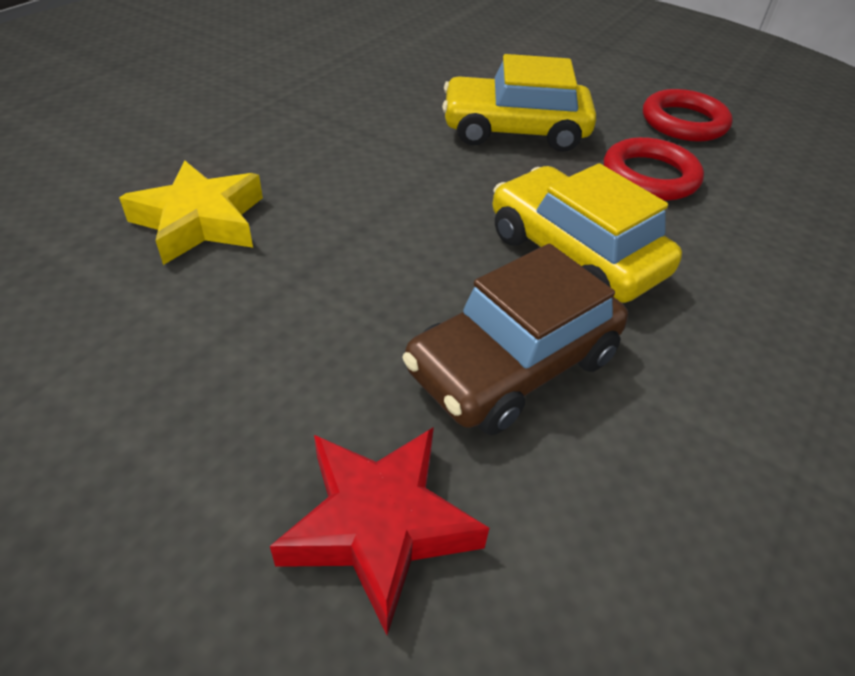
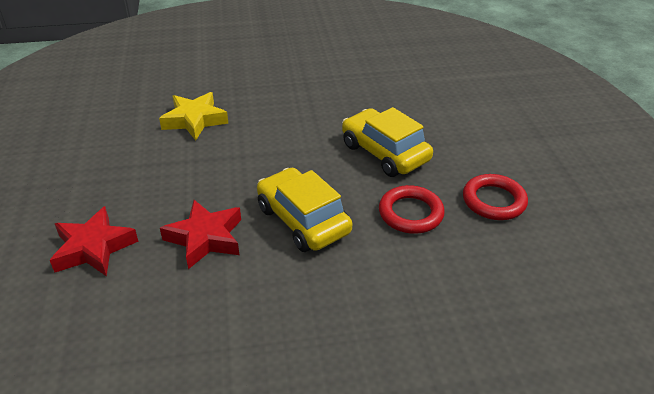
camera: 50 degrees right, 5 degrees down
brown car [402,244,628,435] -> red star [160,200,241,269]
yellow car [493,163,682,303] -> yellow car turned 45 degrees counterclockwise [257,168,352,252]

